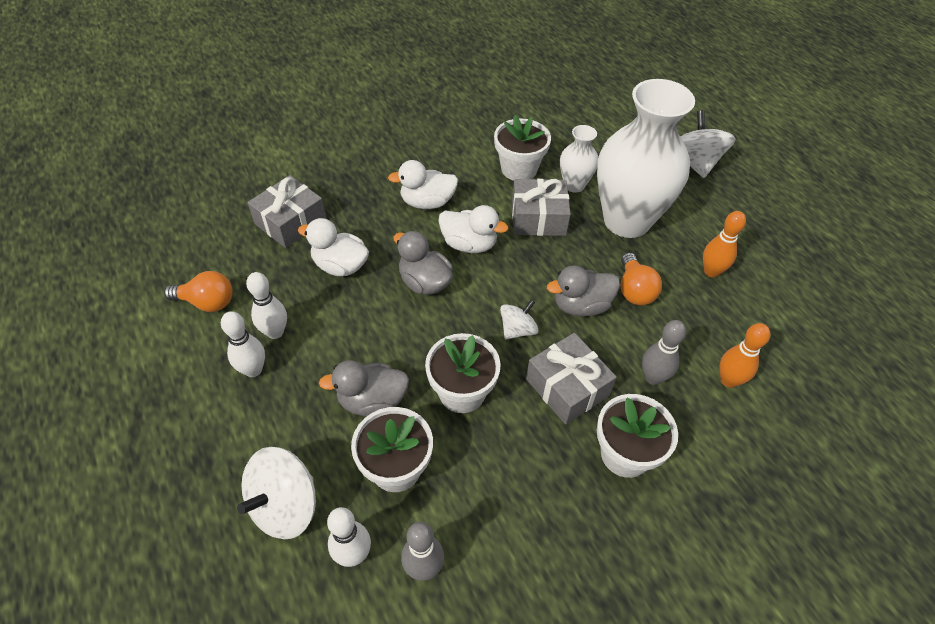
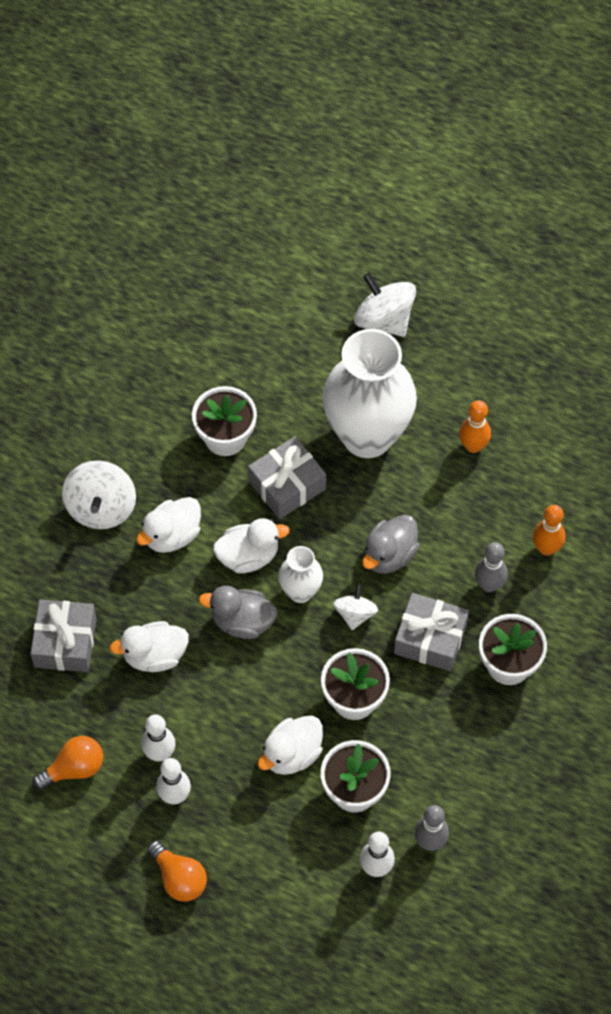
camera: 35 degrees left, 10 degrees up
white spinning top [237,447,316,539] -> white spinning top moved to [62,461,136,529]
grey duck [319,360,409,416] -> white duck [257,716,323,775]
white vase [560,125,598,193] -> white vase moved to [278,546,323,603]
orange light bulb [621,253,662,305] -> orange light bulb moved to [147,840,207,902]

